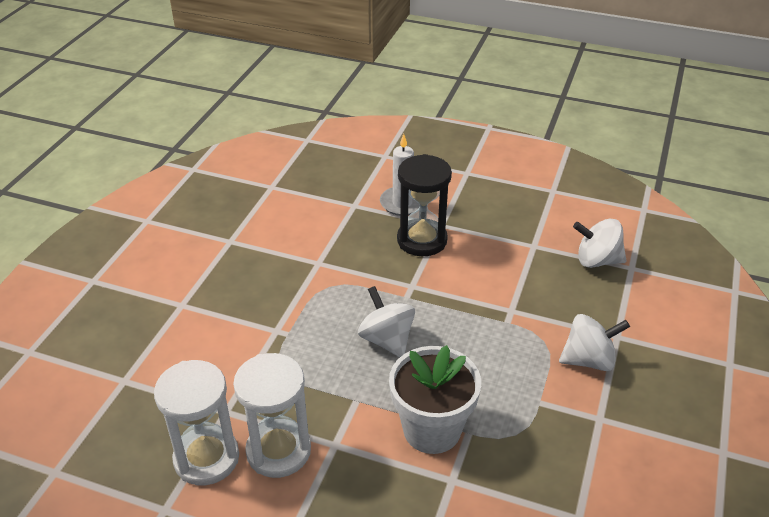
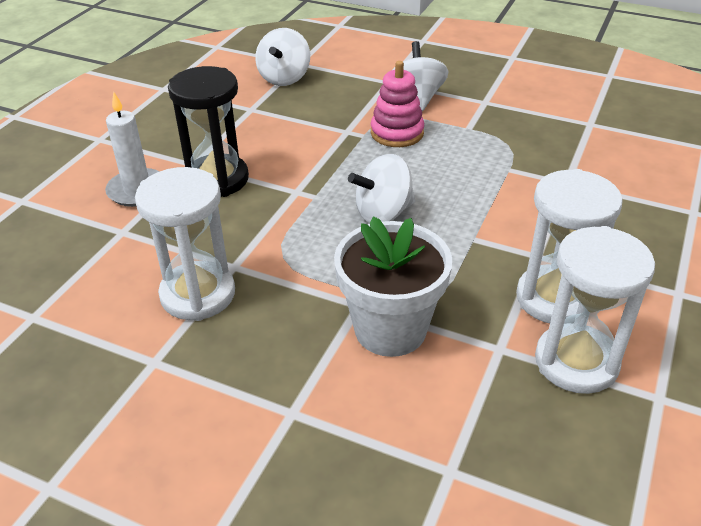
camera: 85 degrees left, 0 degrees up
white flower pot [389,345,481,454] -> white flower pot moved to [334,216,452,357]
none -> white hourglass [135,167,235,321]
none -> pink stacking toy [371,61,424,147]

